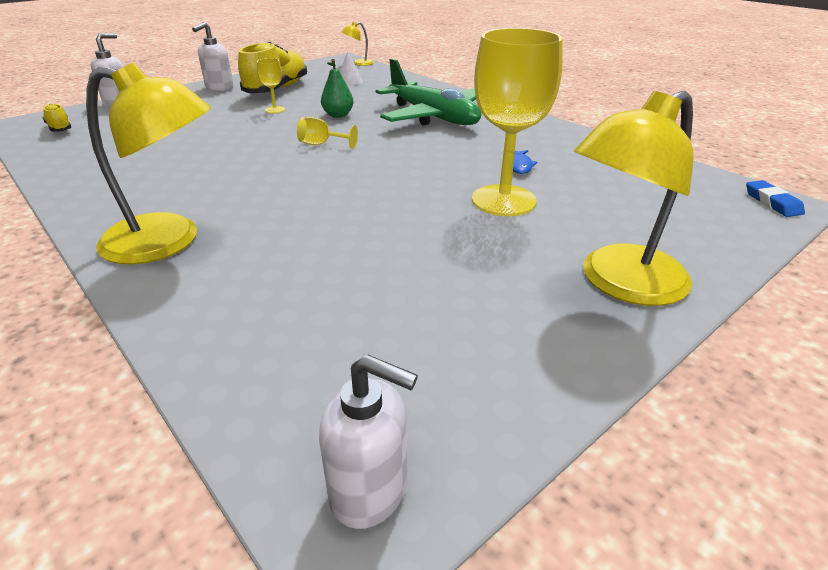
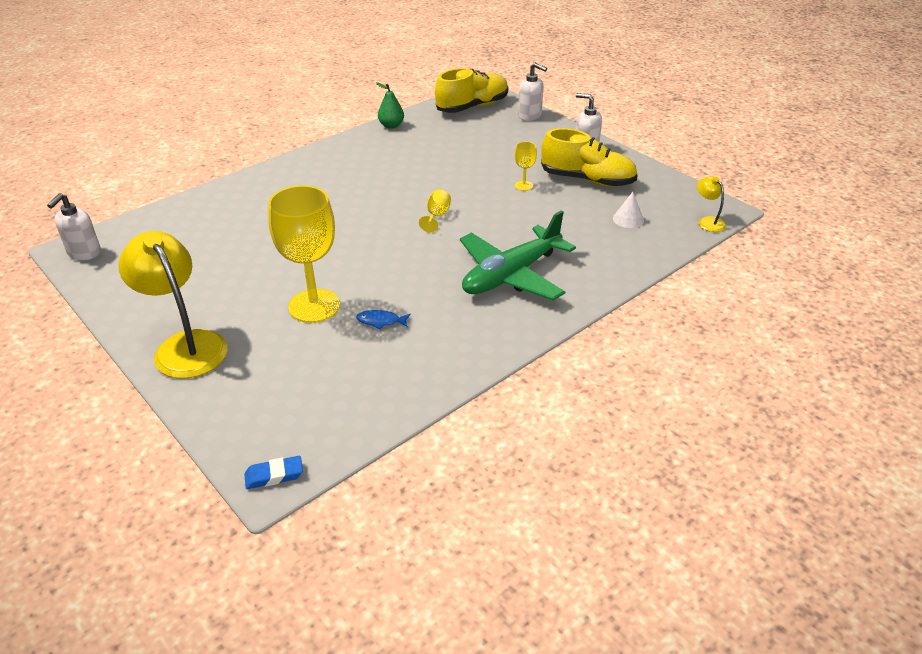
camera: 90 degrees right, 5 degrees up
yellow shoe [43,104,71,132] -> yellow shoe [435,68,508,113], size x2.14
yellow lamp [86,62,211,264] -> none
green pear [321,59,354,118] -> green pear moved to [376,82,404,129]

